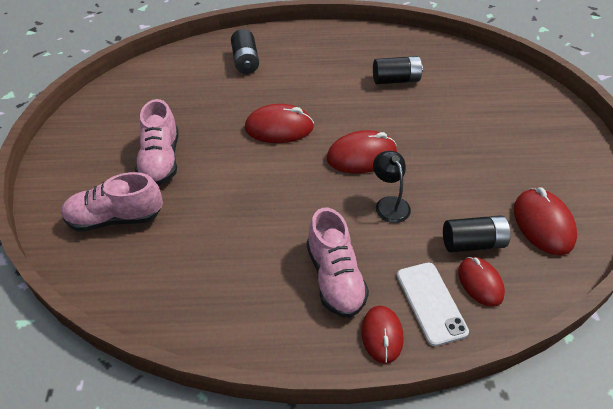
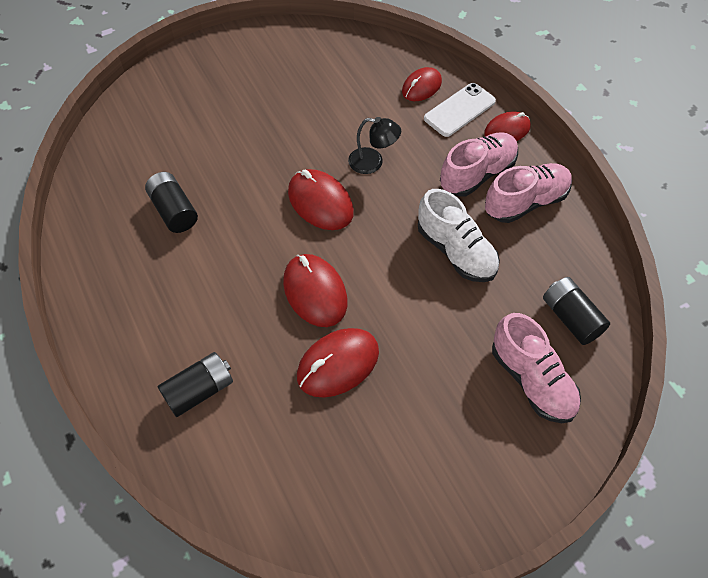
camera: 115 degrees left, 10 degrees up
pink shoe [135,99,178,185] -> pink shoe moved to [485,163,572,223]
black lamp [373,151,411,223] -> black lamp turned 120 degrees counterclockwise [348,117,401,174]
black battery [443,215,511,253] -> black battery moved to [543,277,610,345]
red mouse [514,187,577,255] -> red mouse moved to [297,328,379,397]
none -> white shoe [418,189,500,282]

